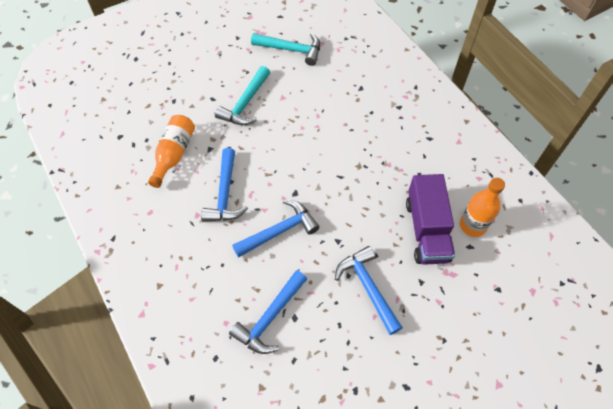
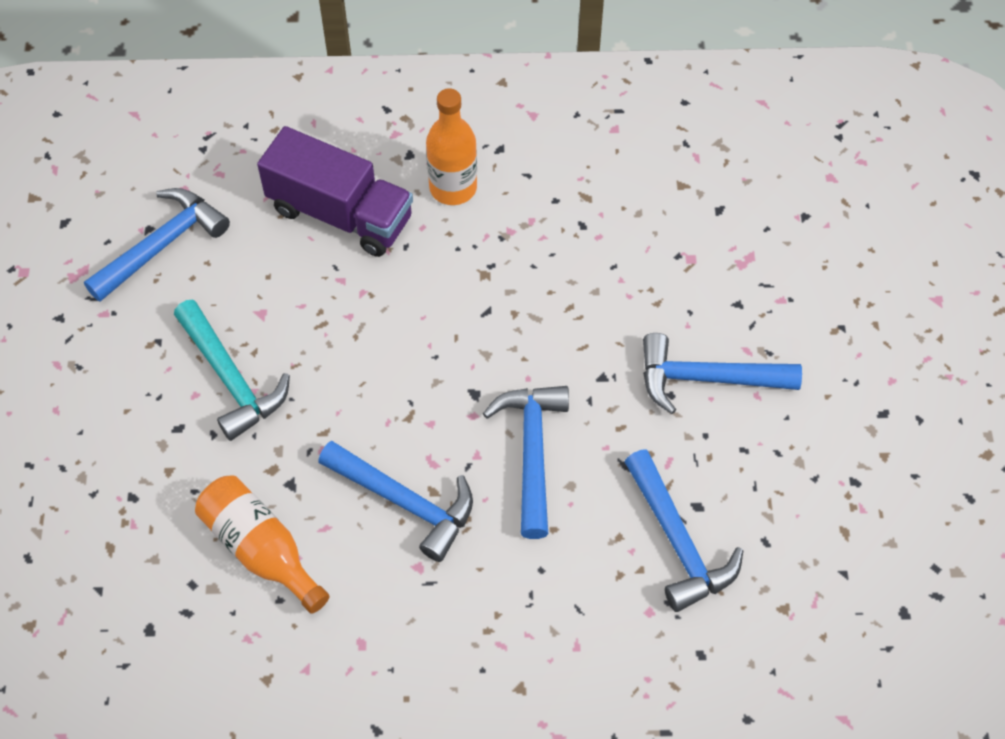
camera: 60 degrees left, 0 degrees up
turquoise hammer [251,33,320,66] -> blue hammer [84,188,230,302]
purple truck [406,174,455,265] -> purple truck moved to [257,126,413,257]
orange bottle [460,178,505,237] -> orange bottle moved to [426,88,477,205]

